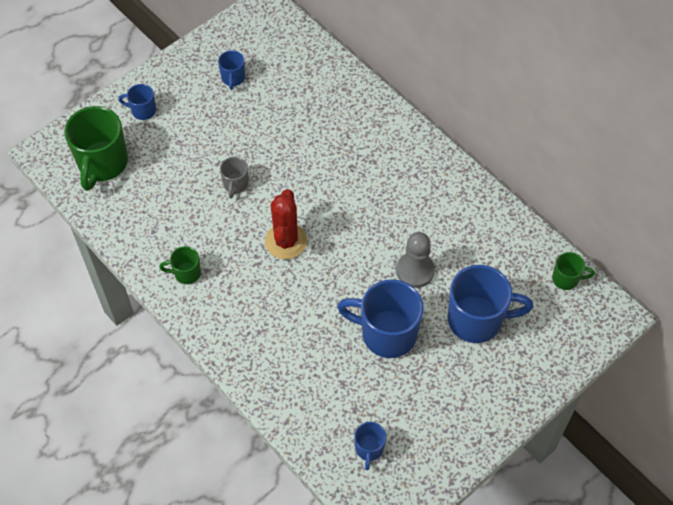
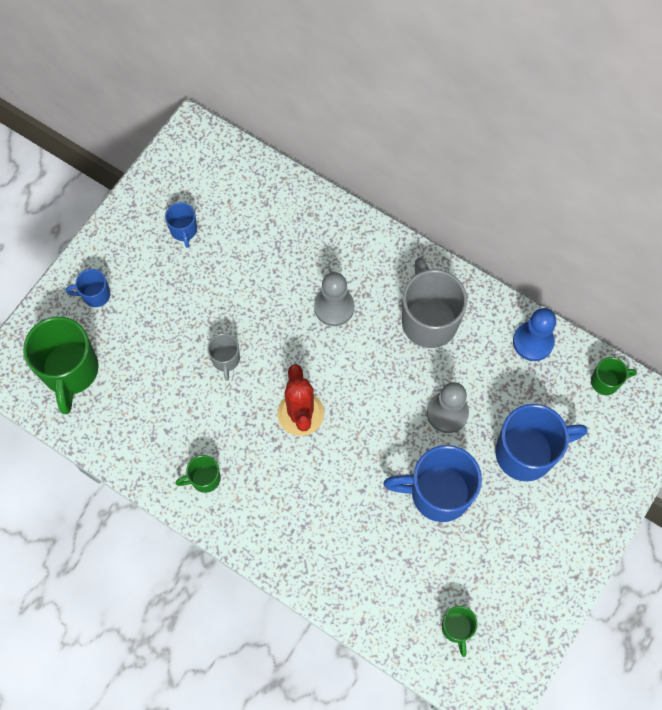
camera: 15 degrees left, 10 degrees up
blue mug [354,422,386,470] -> green mug [442,606,478,657]
none -> grey pawn [314,272,354,326]
none -> grey mug [402,257,468,348]
none -> blue pawn [513,308,556,361]

